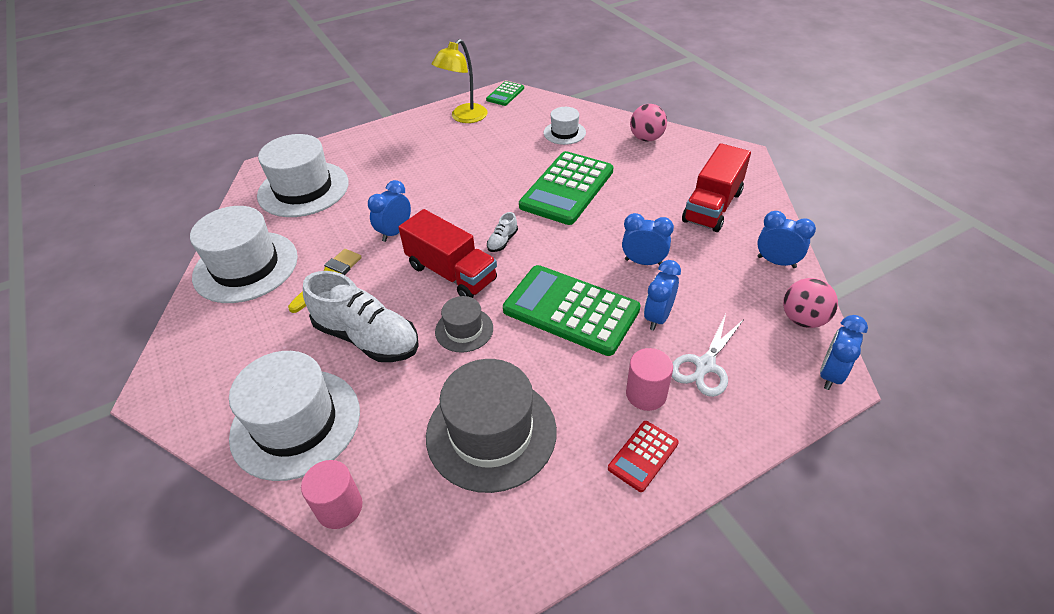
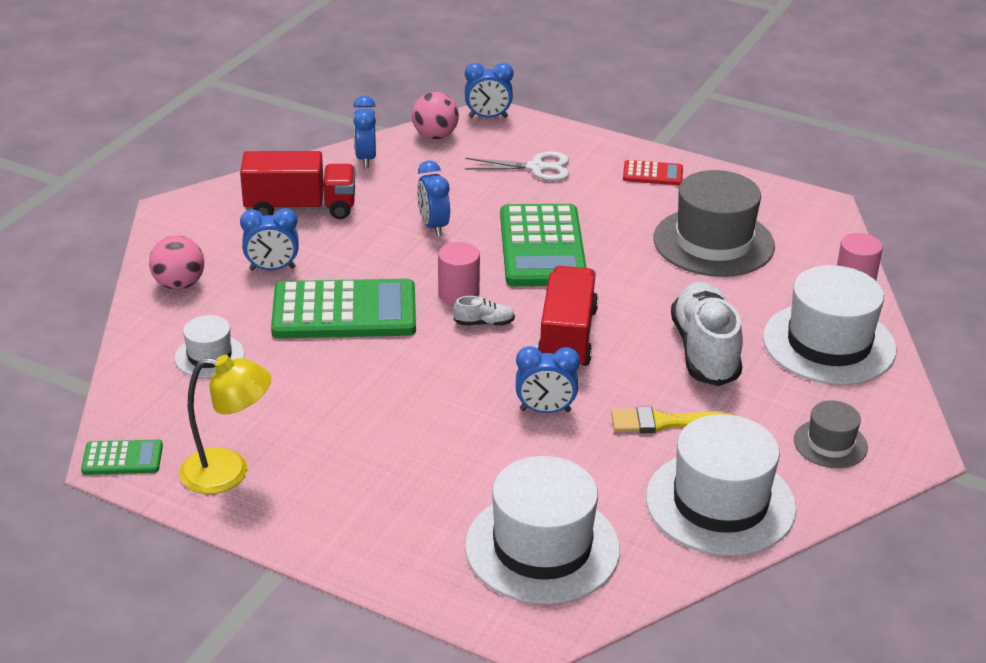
camera: 125 degrees left, 10 degrees down
grey hat [435,296,493,353] -> grey hat moved to [794,400,868,468]
pink cylinder [626,348,673,411] -> pink cylinder moved to [438,242,480,305]
blue clock [644,260,681,331] -> blue clock moved to [240,208,299,270]

